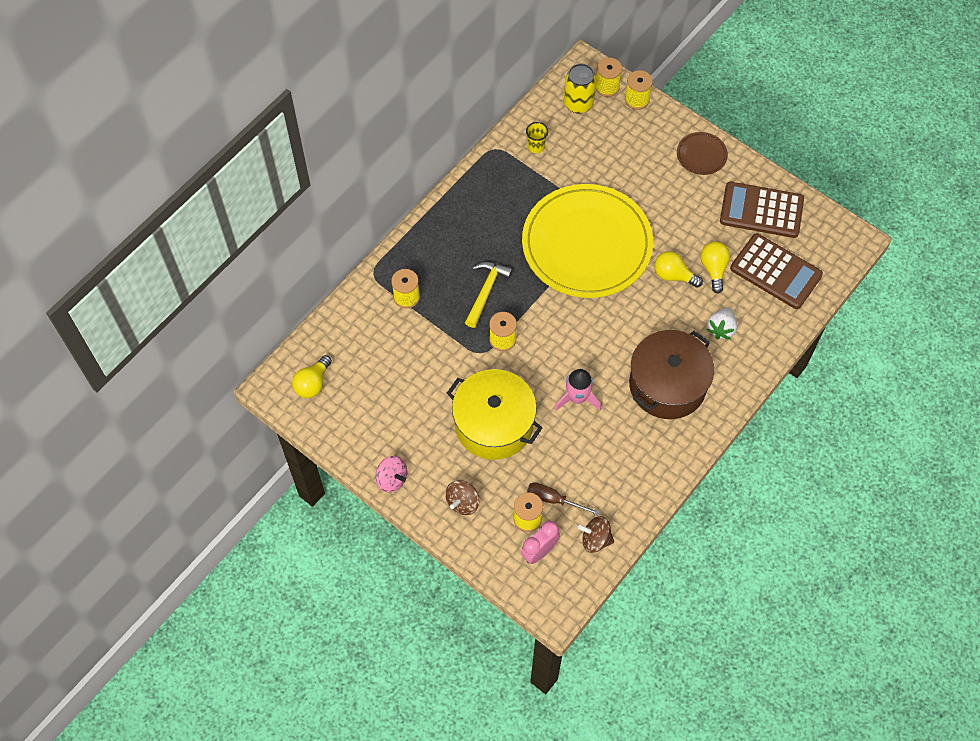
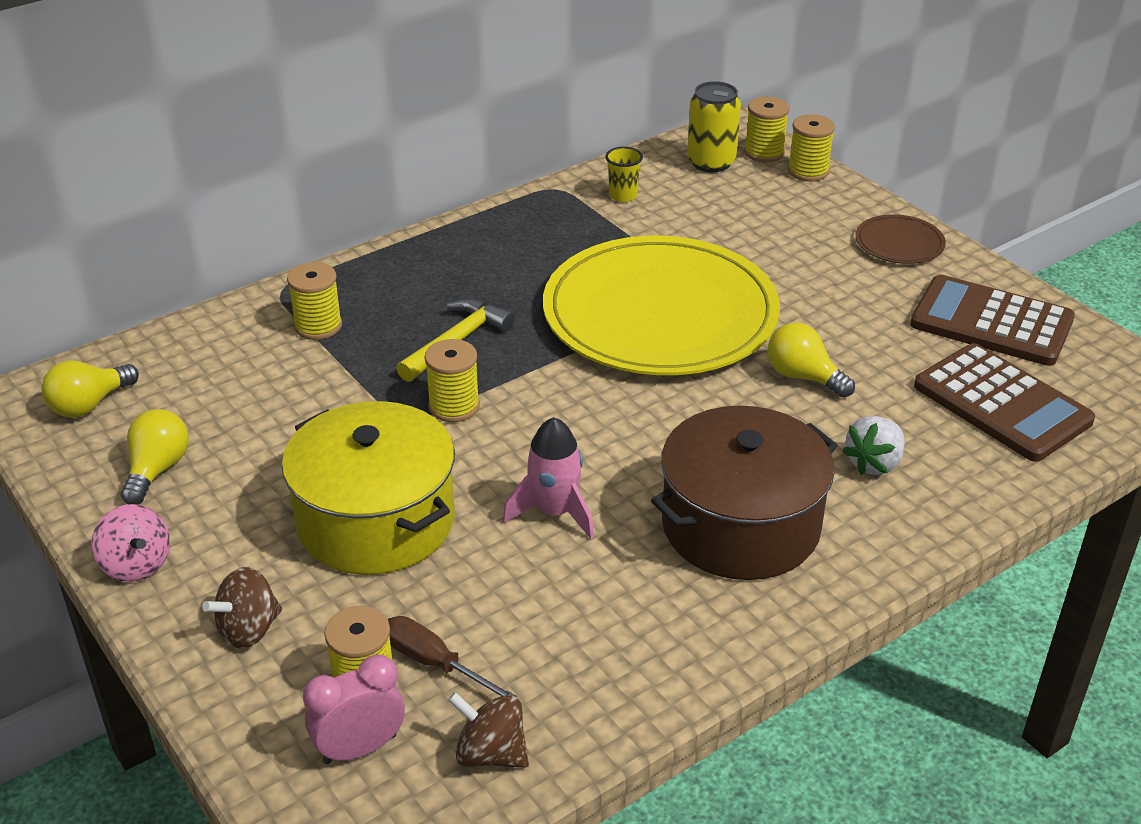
camera: 15 degrees right, 25 degrees down
yellow light bulb [701,242,730,294] -> yellow light bulb moved to [121,409,189,505]

